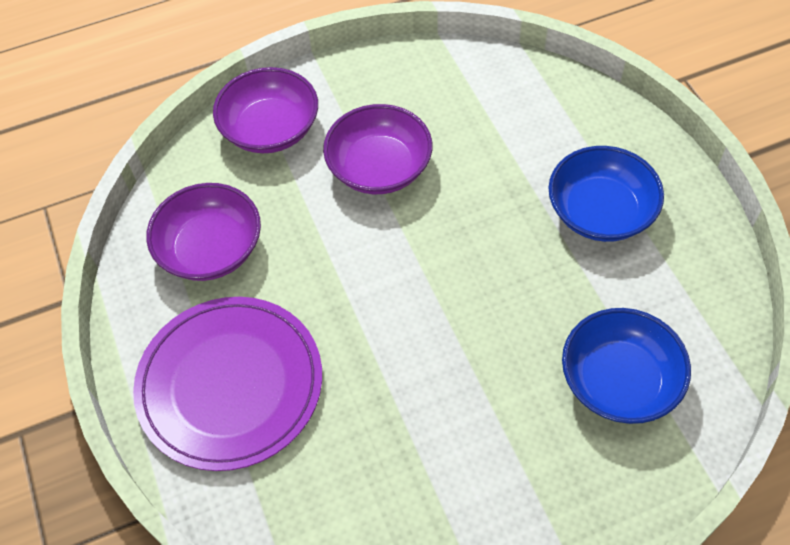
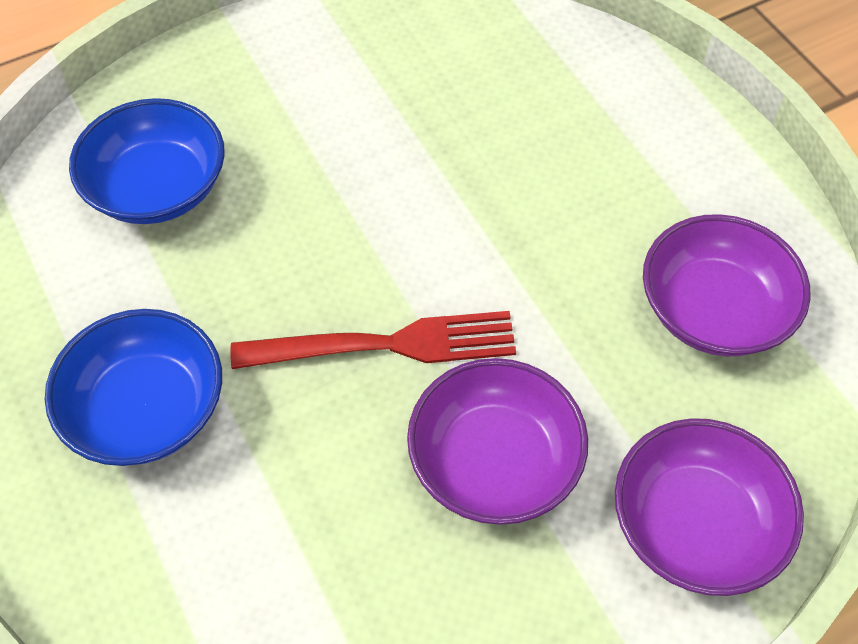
camera: 170 degrees right, 0 degrees up
purple plate [133,297,322,471] -> none
none -> red fork [230,311,516,369]

